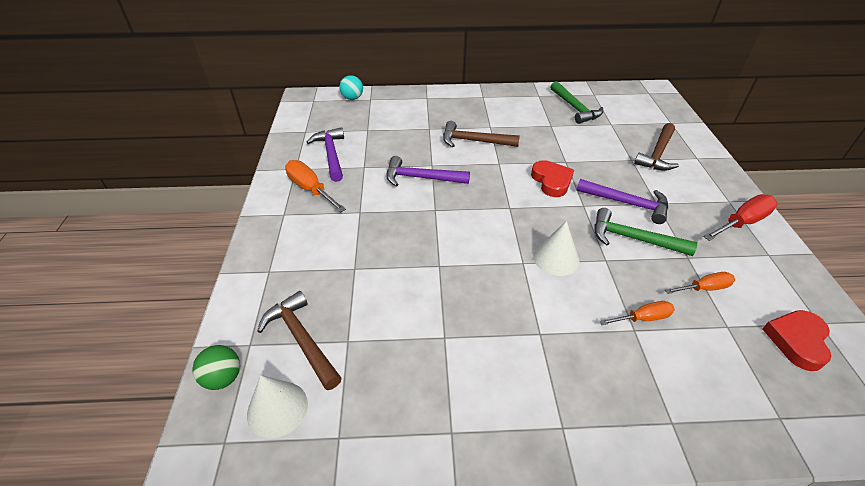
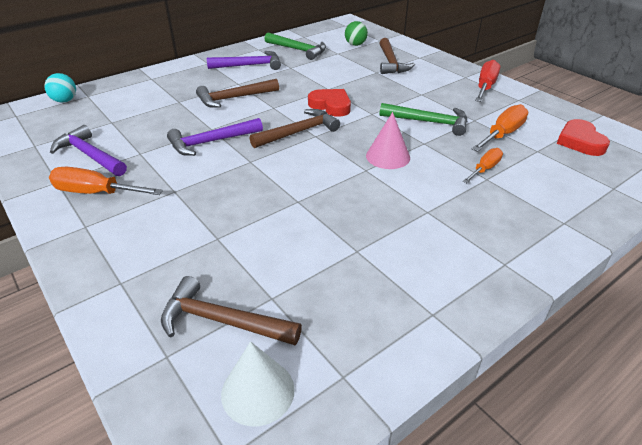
camera: 35 degrees left, 5 degrees down
green ball [192,345,240,390] -> green ball moved to [345,21,368,46]
white cone [533,221,580,276] -> pink cone [366,112,410,169]
purple hammer [576,179,668,224] -> purple hammer moved to [207,51,281,70]
green hammer [594,208,697,256] -> green hammer turned 150 degrees counterclockwise [380,103,467,136]
orange screwdriver [665,272,735,294] -> orange screwdriver [472,104,528,152], size x1.57
none -> brown hammer [250,109,340,148]

